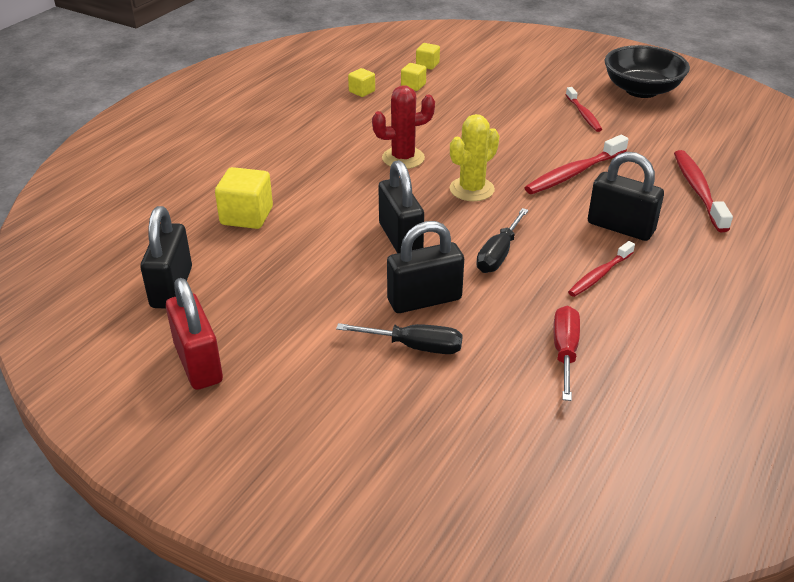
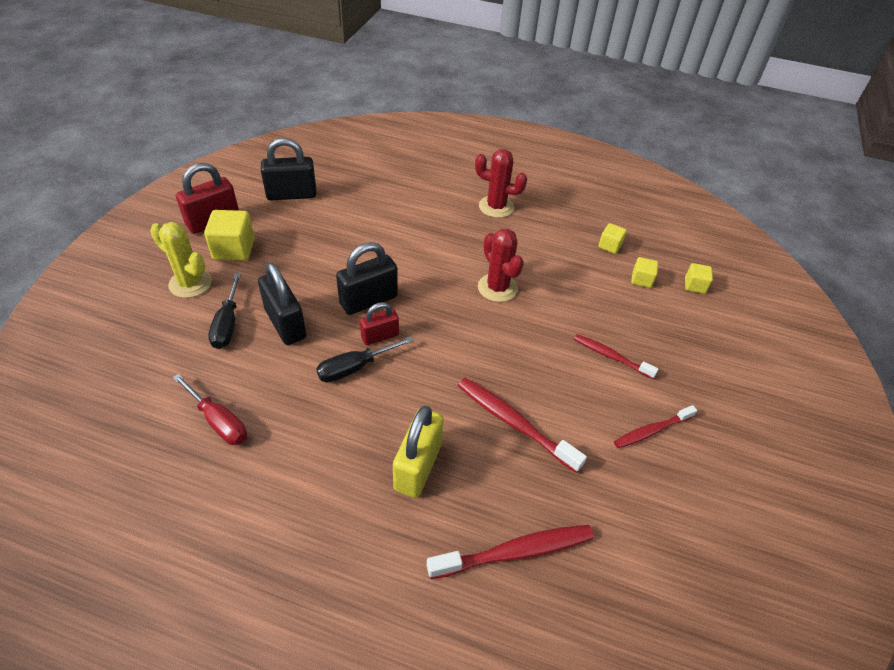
camera: 75 degrees right, 10 degrees up
yellow cube [215,167,273,229] -> yellow cube moved to [204,210,255,261]
yellow cactus [450,114,499,201] -> yellow cactus moved to [150,222,212,298]
black screwdriver [476,208,529,273] -> black screwdriver turned 45 degrees counterclockwise [316,336,414,383]
red screwdriver [554,305,580,401] -> red screwdriver turned 45 degrees clockwise [172,374,247,445]
red toothbrush [568,241,635,297] -> red toothbrush moved to [574,334,658,379]
black padlock [588,152,664,241] -> yellow padlock [393,406,444,498]
black bowl [605,45,690,98] -> none
none -> red padlock [360,302,399,345]
none -> red cactus [475,149,527,218]

